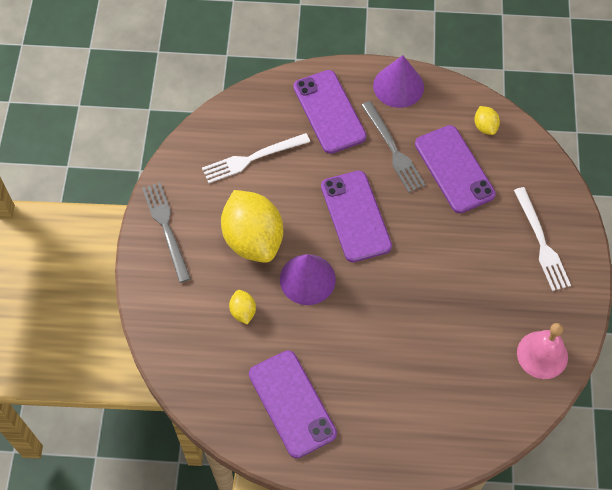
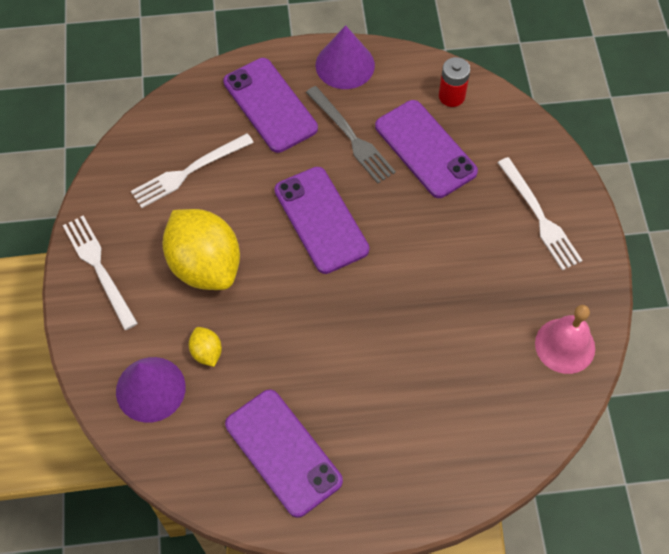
camera: 10 degrees left, 0 degrees up
grey fork [142,182,191,283] -> white fork [63,216,138,330]
purple cone [280,254,336,305] -> purple cone moved to [116,357,186,423]
yellow lemon [474,106,500,135] -> red battery [439,57,470,107]

